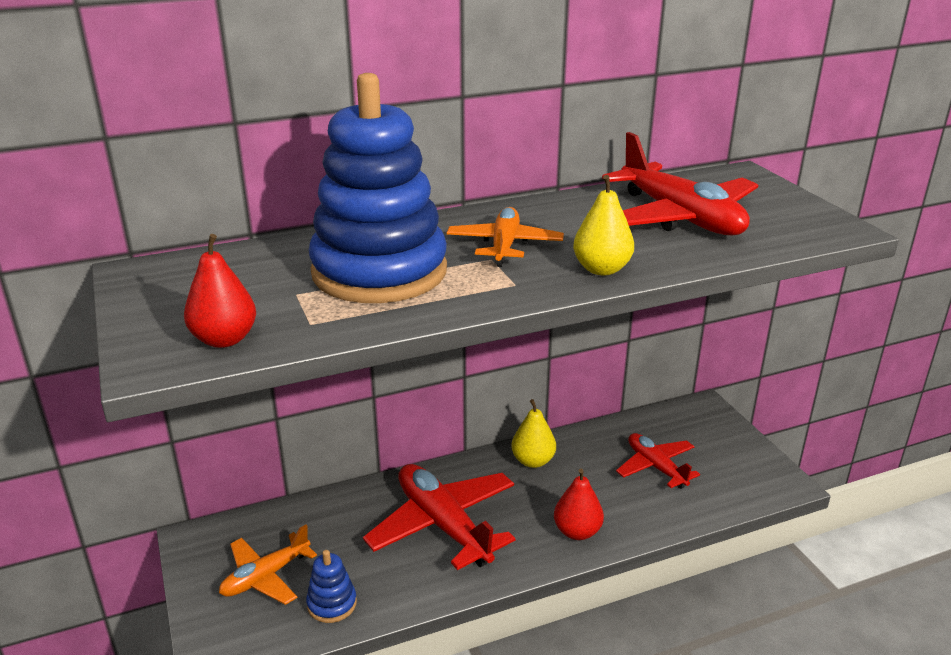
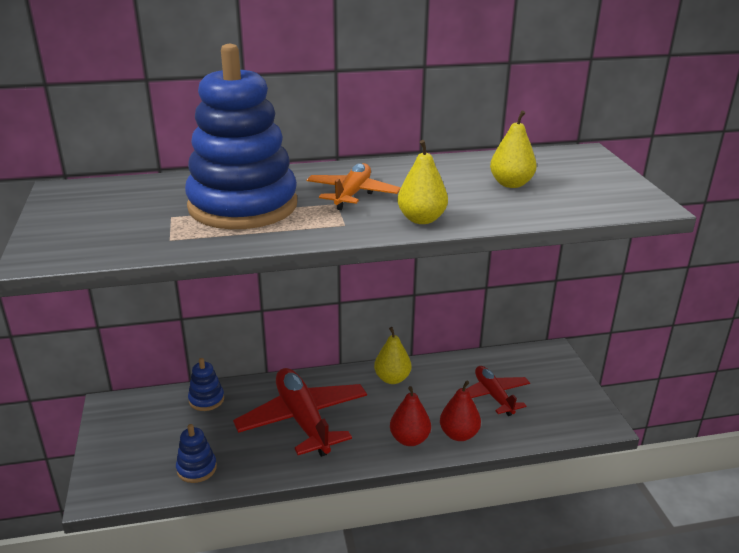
camera: 10 degrees right, 0 degrees up
red pear [184,234,256,348] -> red pear moved to [440,381,481,441]
orange plane [219,524,317,605] -> none
red plane [602,132,758,235] -> yellow pear [490,110,537,188]
none -> blue stacking toy [188,358,224,411]

